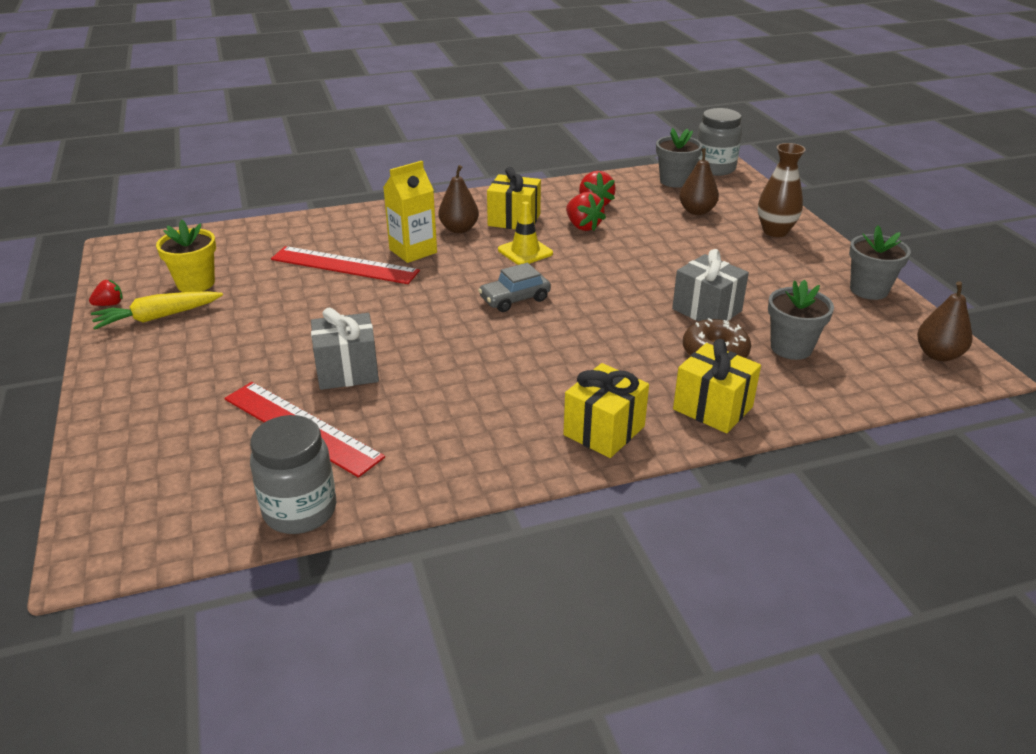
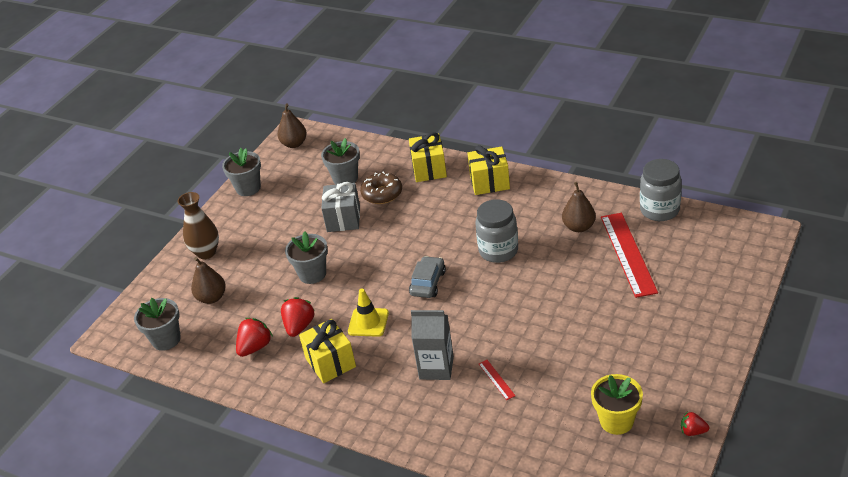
camera: 130 degrees left, 5 degrees up
yellow carrot [91,291,223,330] -> none
red ruler [271,246,420,284] -> red ruler [479,360,516,400], size x0.42
grey gift [311,308,379,390] -> none
yellow carton [383,161,437,263] -> grey carton [411,310,454,380]
brown pear [439,165,479,233] -> brown pear moved to [562,182,596,232]
grey car [478,263,551,312] -> grey car turned 90 degrees counterclockwise [409,256,446,298]
grey jar [695,108,742,176] -> grey jar moved to [475,199,518,263]
none -> grey flower pot [285,231,328,284]

